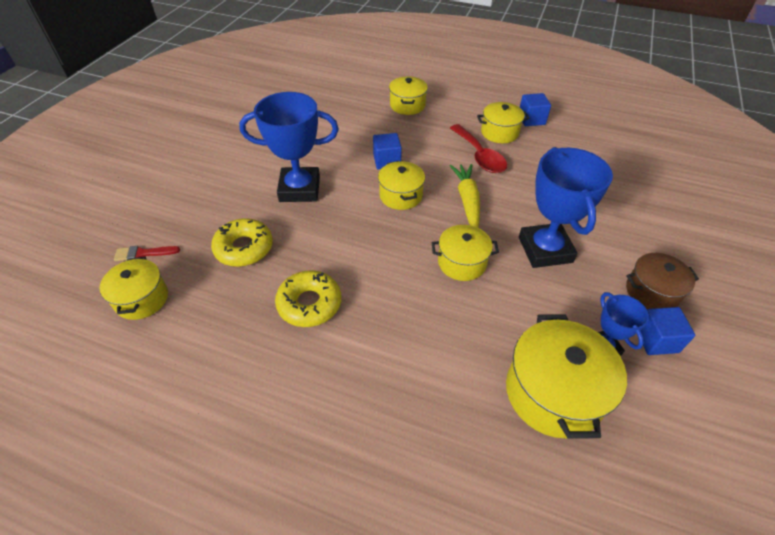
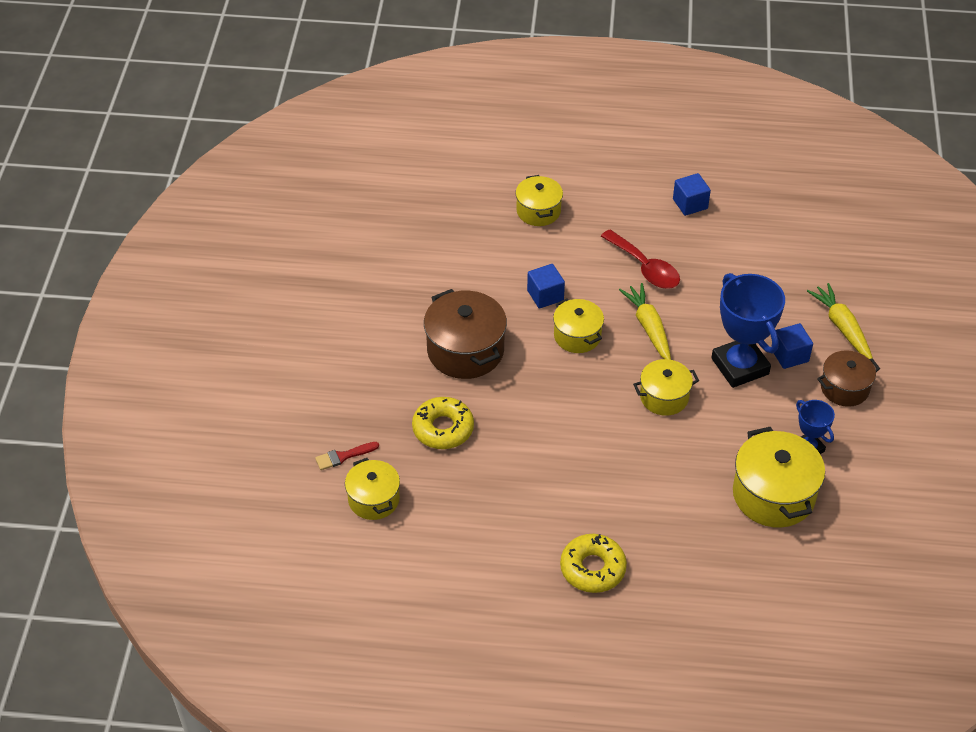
camera: 15 degrees left, 0 degrees up
blue trophy [239,92,339,202] -> brown pot [424,289,507,379]
yellow donut [275,270,341,327] -> yellow donut moved to [560,534,627,593]
yellow pot [477,102,529,143] -> none
blue cube [641,307,695,355] -> blue cube moved to [771,323,813,369]
none -> yellow carrot [807,283,873,359]

